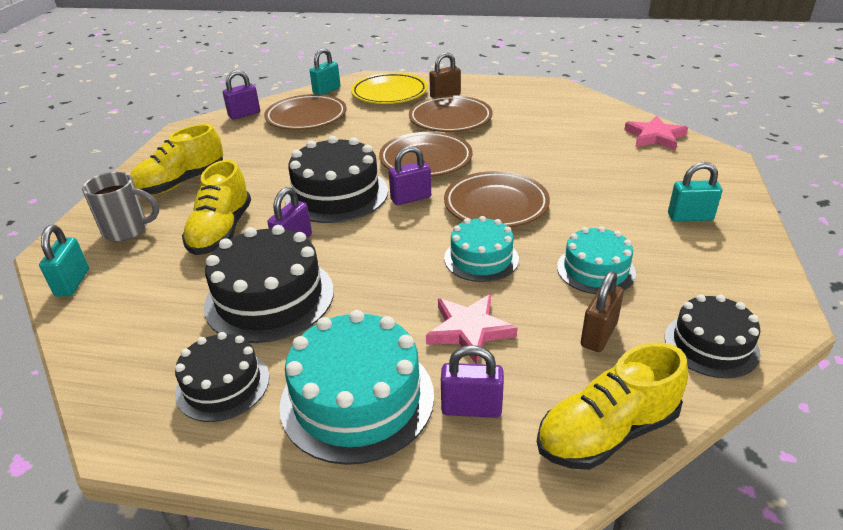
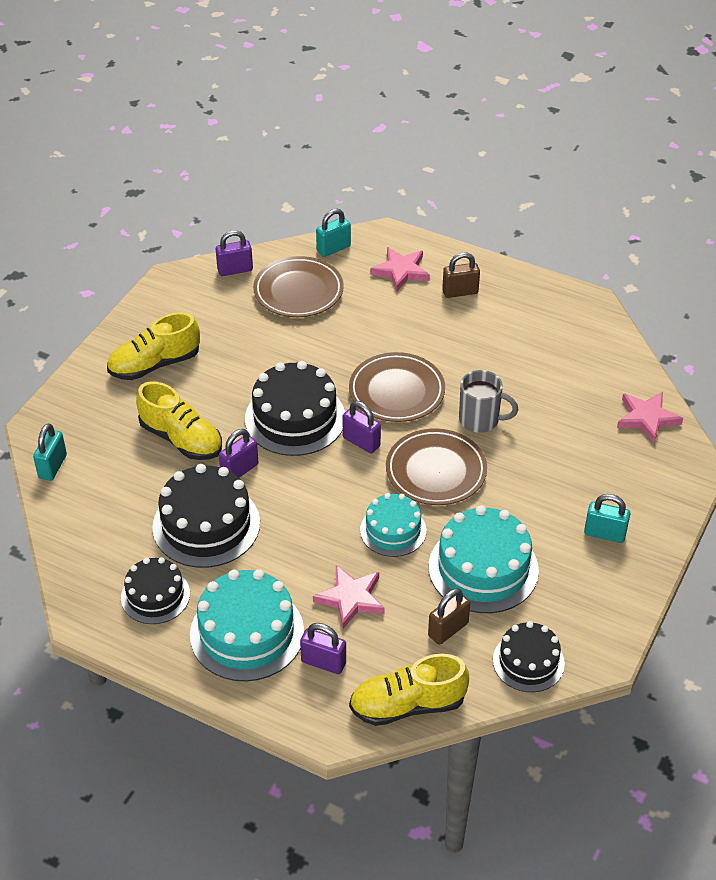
camera: 15 degrees right, 10 degrees up
grey mug [82,172,159,241] -> grey mug moved to [459,370,518,433]
yellow shoe [182,160,251,255] -> yellow shoe turned 75 degrees counterclockwise [136,381,222,460]
yellow plate [351,73,428,104] -> pink star [370,247,430,291]
purple padlock [389,146,431,205] -> purple padlock turned 45 degrees clockwise [342,401,381,453]
brown plate [409,95,493,132] -> none
turquoise cake [557,226,636,294] -> turquoise cake [429,505,539,613], size x1.62

